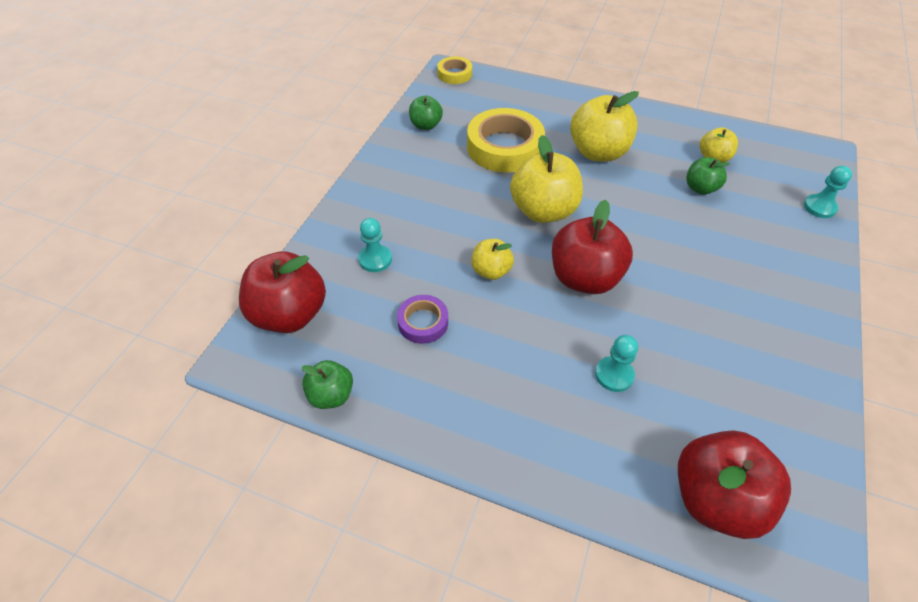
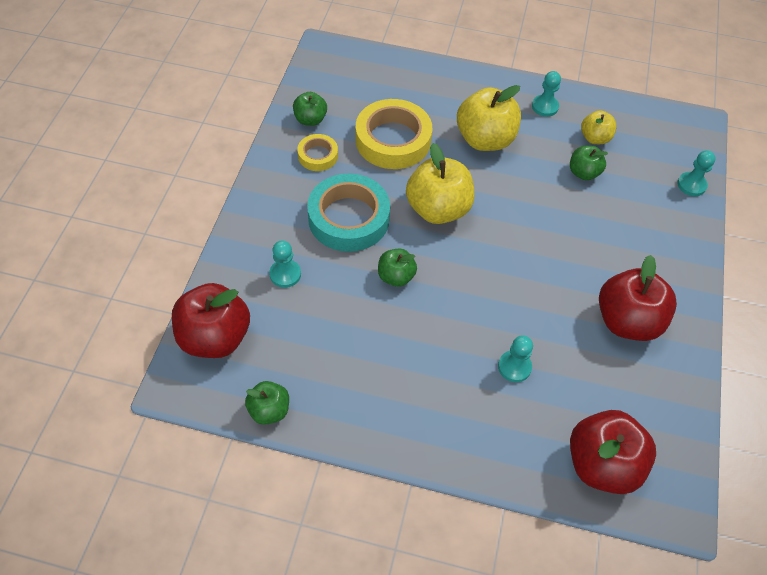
camera: 10 degrees left, 5 degrees up
purple tape [397,295,448,344] -> none
yellow tape [437,57,472,84] -> yellow tape moved to [297,134,338,171]
yellow apple [471,239,514,280] -> green apple [378,249,417,287]
red apple [552,200,633,294] -> red apple moved to [599,255,677,341]
none -> turquoise tape [307,174,390,252]
none -> turquoise pawn [532,71,561,117]

